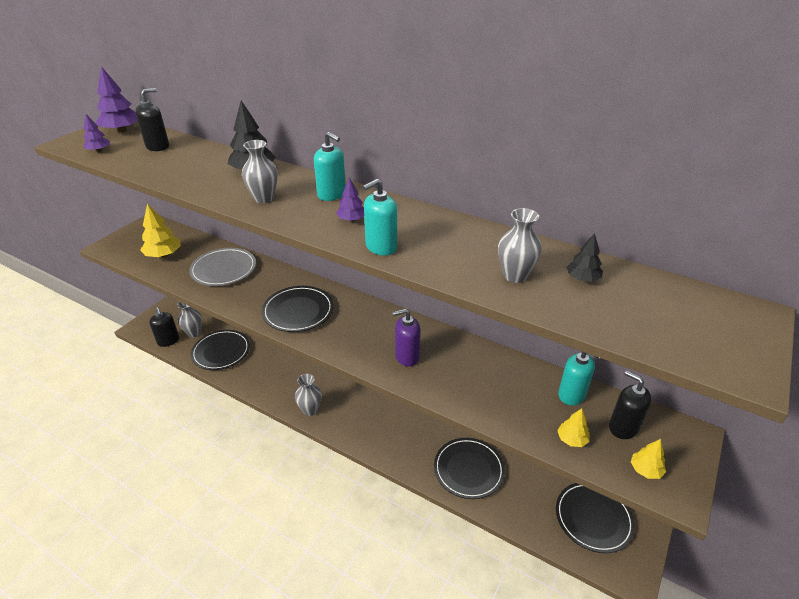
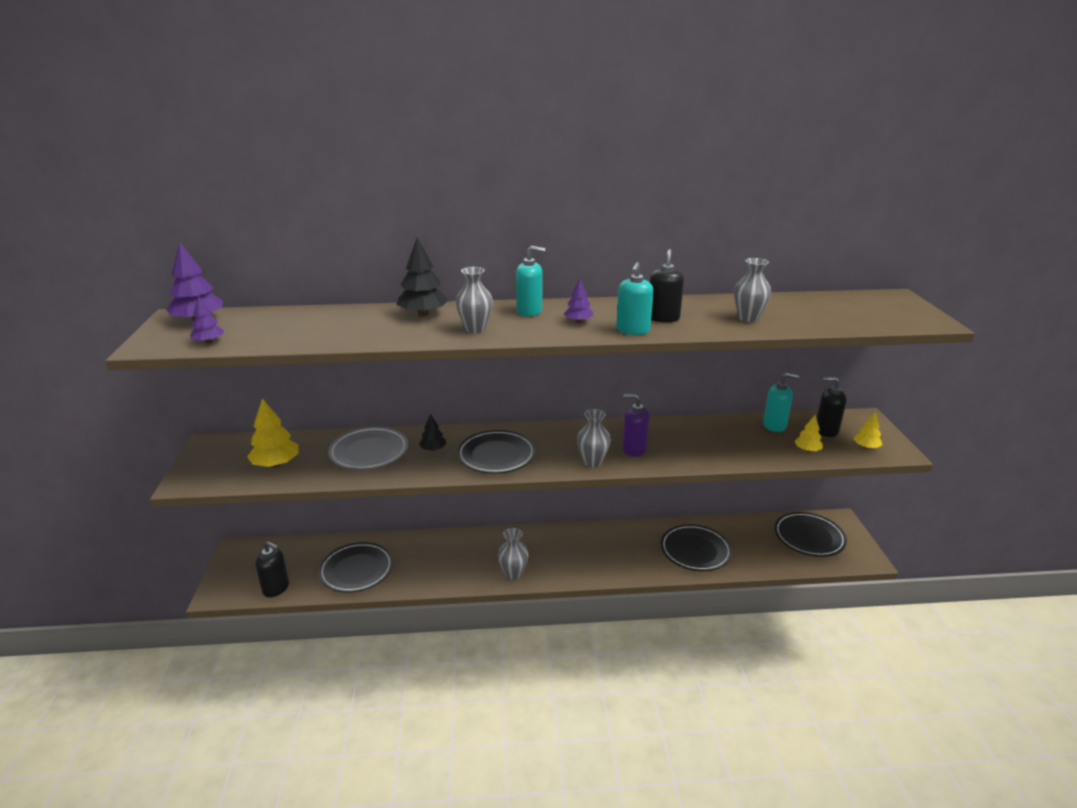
camera: 35 degrees left, 10 degrees down
black soap dispenser [135,88,169,151] -> black soap dispenser moved to [650,249,684,323]
grey vase [177,302,202,337] -> grey vase moved to [577,409,611,467]
purple soap dispenser [393,309,421,367] -> purple soap dispenser turned 60 degrees clockwise [623,394,650,457]
black tree [566,233,603,282] -> black tree moved to [419,414,446,451]

